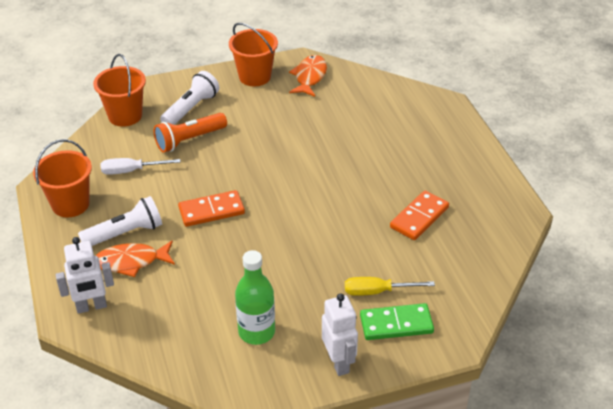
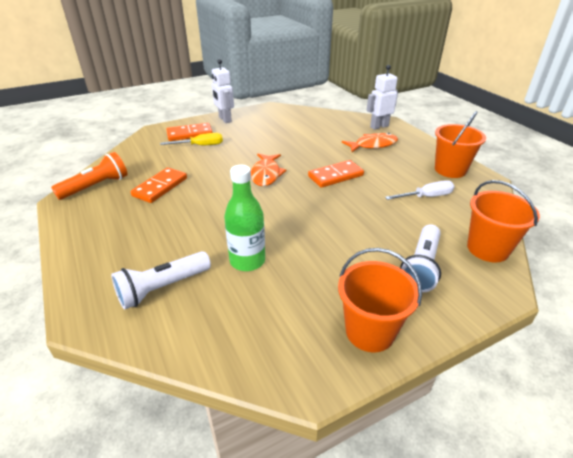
camera: 170 degrees right, 5 degrees down
white flashlight [78,196,162,246] -> white flashlight moved to [111,251,211,310]
orange flashlight [154,113,227,153] -> orange flashlight moved to [51,152,128,200]
green bottle [235,250,275,345] -> green bottle moved to [224,165,265,271]
orange fish [289,55,327,97] -> orange fish moved to [251,154,287,186]
green domino [360,303,434,340] -> orange domino [166,123,213,141]

